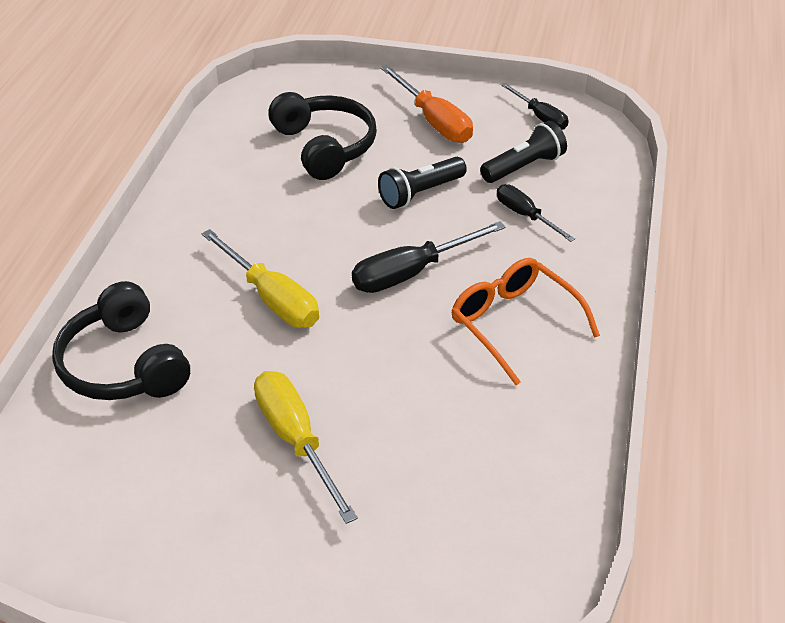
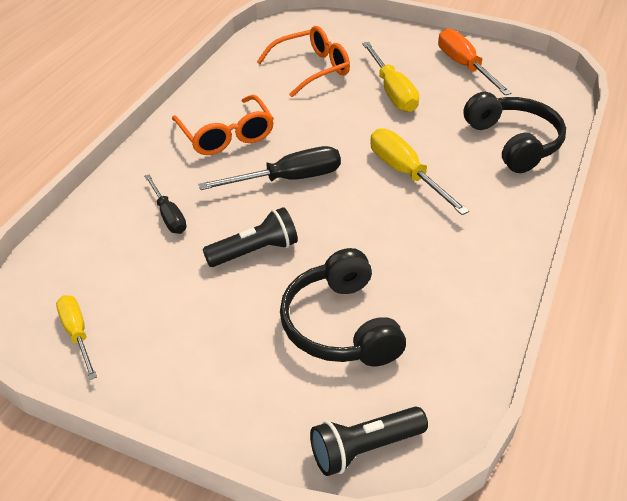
camera: 170 degrees left, 0 degrees up
orange screwdriver [381,65,473,143] -> orange screwdriver moved to [438,28,512,95]
black flashlight [480,121,567,183] -> black flashlight moved to [310,406,428,476]
black screwdriver [501,83,569,130] -> yellow screwdriver [56,295,97,380]
none -> orange glasses [257,26,350,97]

